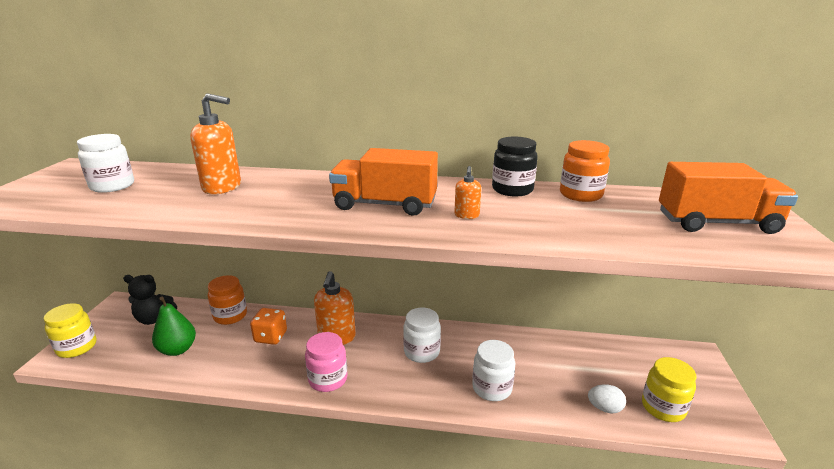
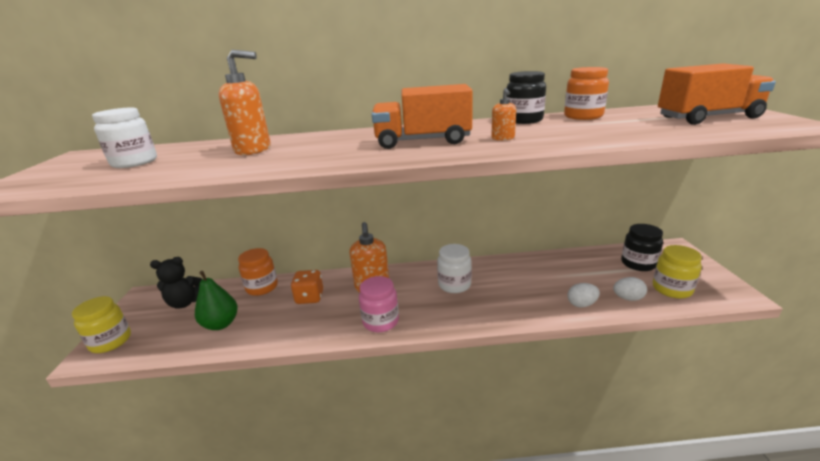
camera: 10 degrees left, 0 degrees up
white jar [472,340,515,401] -> none
none -> white egg [567,283,600,307]
none -> black jar [621,224,663,271]

